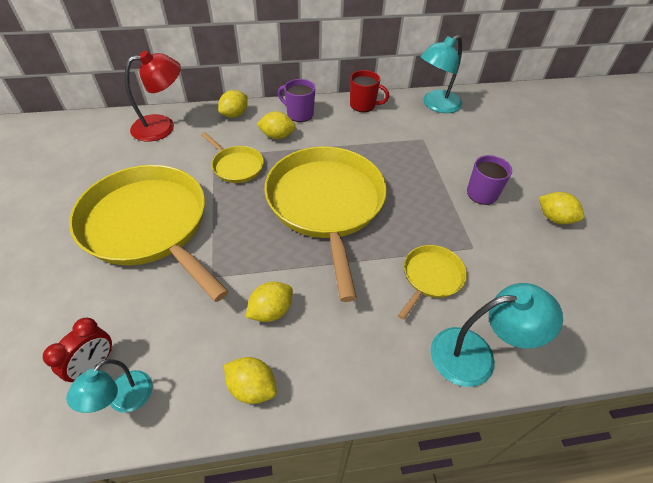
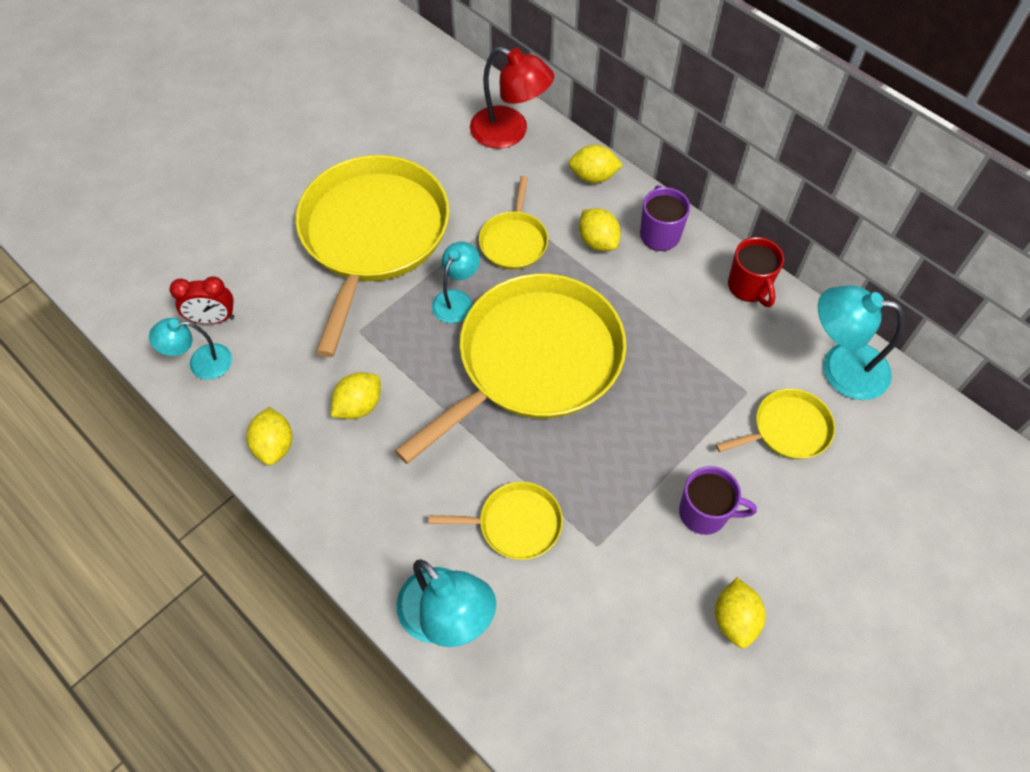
camera: 55 degrees right, 10 degrees up
yellow lemon [245,282,293,322] -> yellow lemon turned 60 degrees counterclockwise [331,372,381,419]
none -> turquoise lamp [432,242,480,323]
none -> yellow pan [716,388,835,459]

